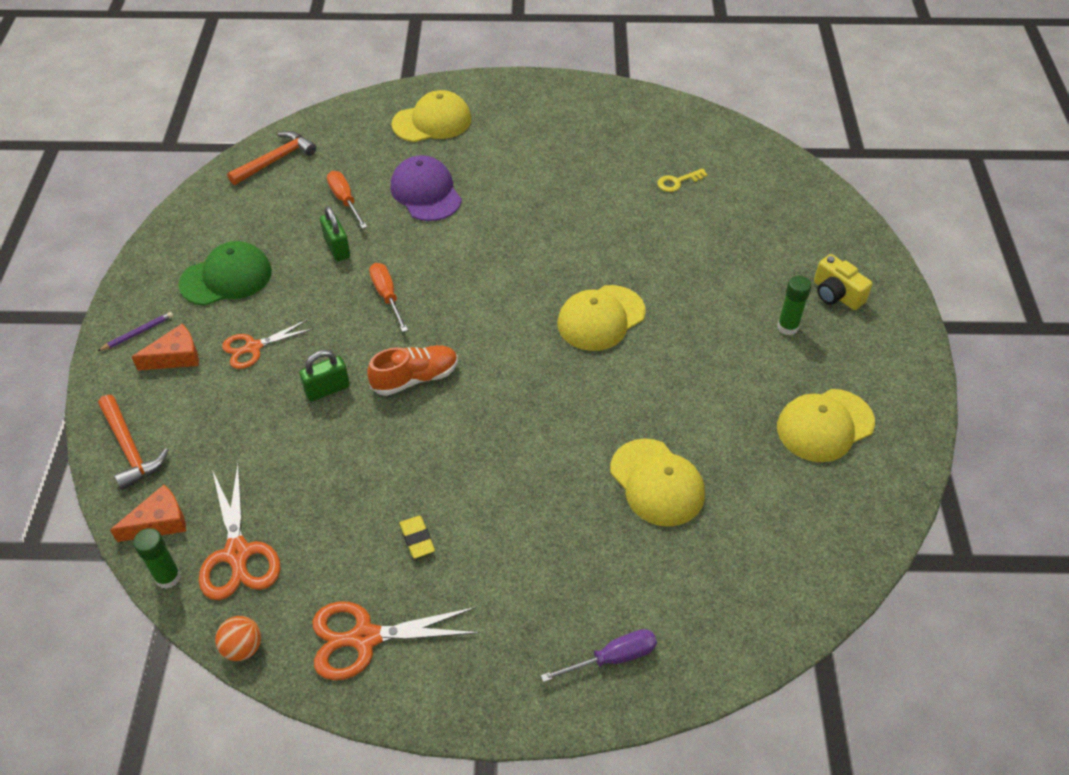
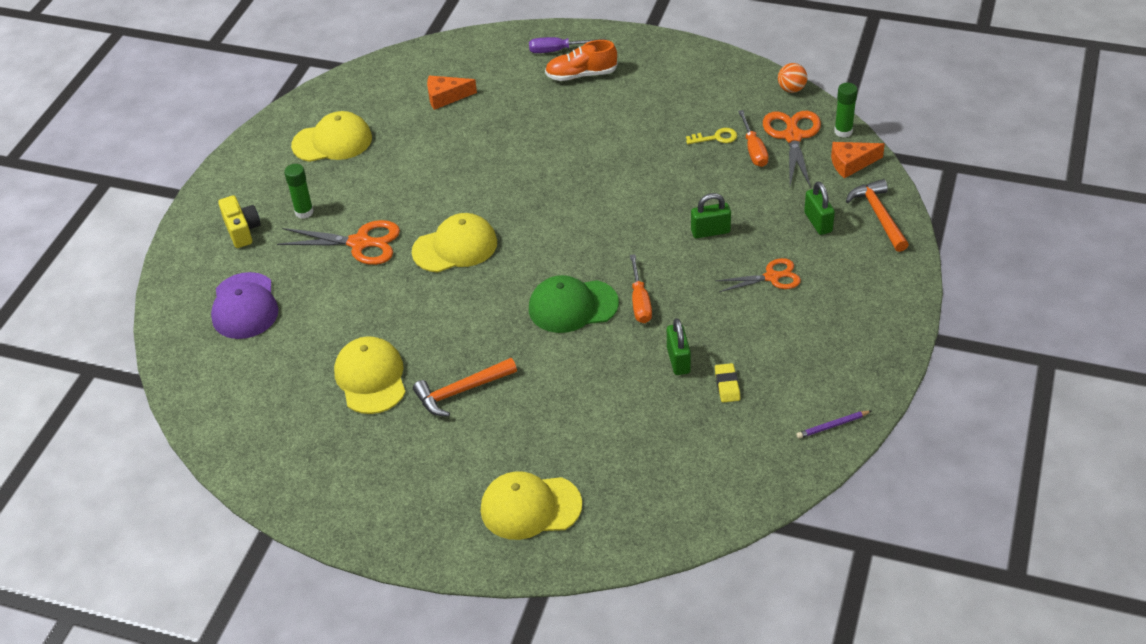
camera: 160 degrees left, 5 degrees down
purple pencil [98,312,173,351] -> purple pencil moved to [797,411,871,439]
orange cheese [132,324,199,370] -> orange cheese moved to [427,76,477,110]
green cap [179,241,272,306] -> green cap moved to [529,275,619,333]
orange hammer [227,131,317,185] -> orange hammer moved to [413,358,517,417]
orange scissors [312,601,479,680] -> orange scissors moved to [277,220,400,265]
orange screwdriver [327,171,367,229] -> orange screwdriver moved to [738,110,769,167]
orange shoe [367,345,458,396] -> orange shoe moved to [545,40,618,81]
purple cap [391,155,462,221] -> purple cap moved to [211,272,279,339]
yellow eraser [399,516,435,558] -> yellow eraser moved to [715,363,740,402]
yellow cap [610,439,705,527] -> yellow cap moved to [334,336,406,414]
yellow key [657,168,708,192] -> yellow key moved to [686,128,737,144]
none -> green padlock [804,181,835,235]

